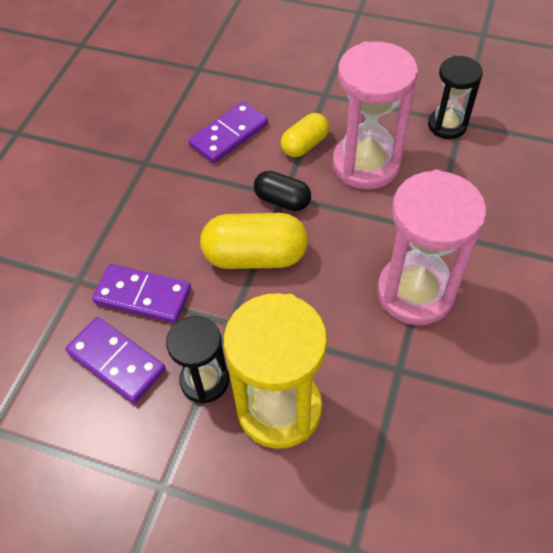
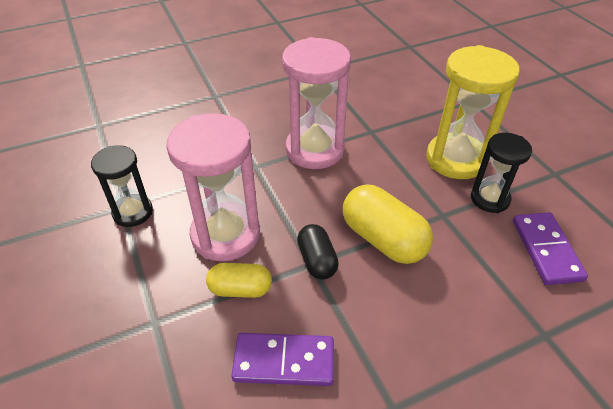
camera: 135 degrees left, 10 degrees down
purple domino [92,264,191,323] -> none

